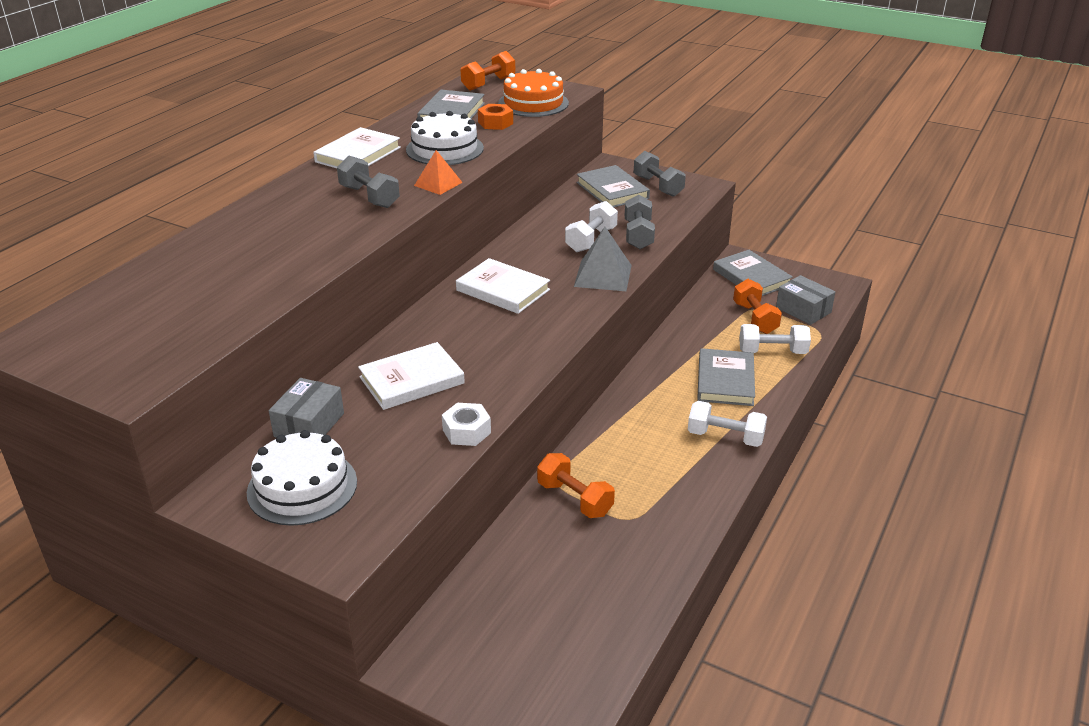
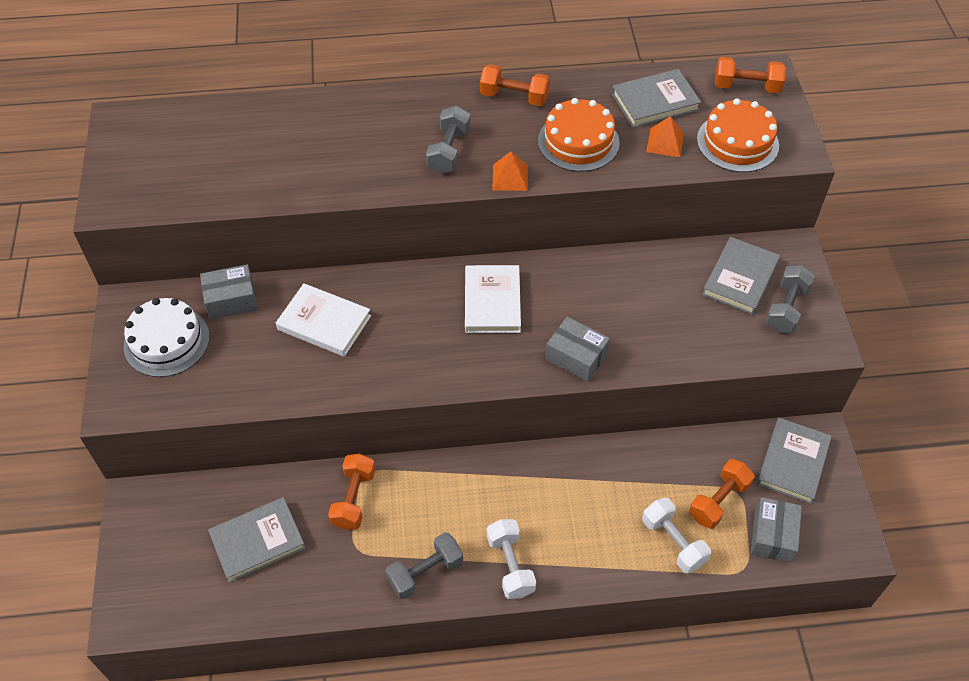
camera: 55 degrees right, 20 degrees up
white book [313,127,401,168] -> orange dumbbell [480,64,550,106]
white cake [406,111,484,165] -> orange cake [538,98,620,172]
white nut [442,403,491,446] -> none
orange nut [478,104,513,130] -> orange pyramid [646,116,684,157]
white dumbbell [565,201,618,252] -> none
grey pyramid [574,227,632,291] -> grey box [545,317,610,382]
grey dumbbell [625,195,655,249] -> grey dumbbell moved to [385,532,463,599]
grey book [697,348,755,406] -> grey book moved to [208,497,306,583]

